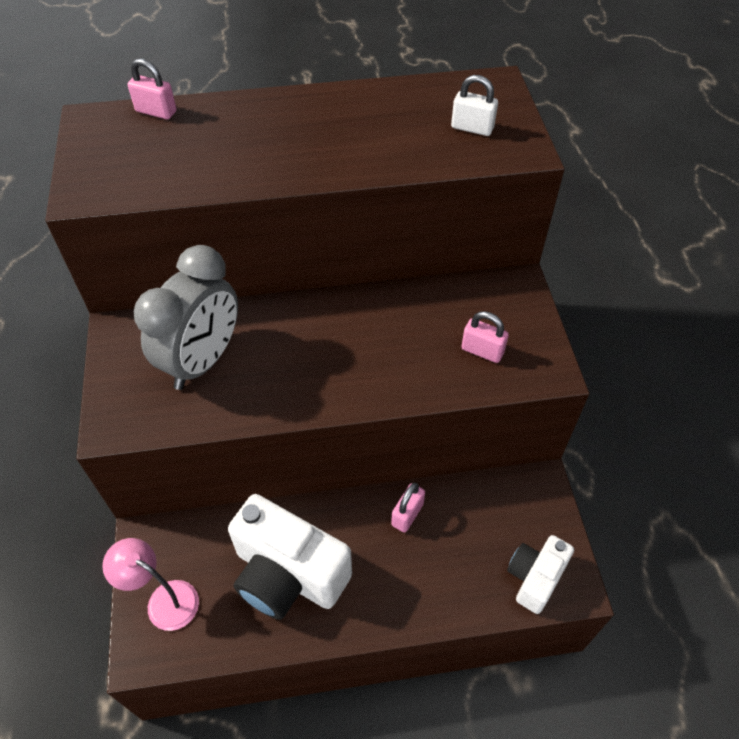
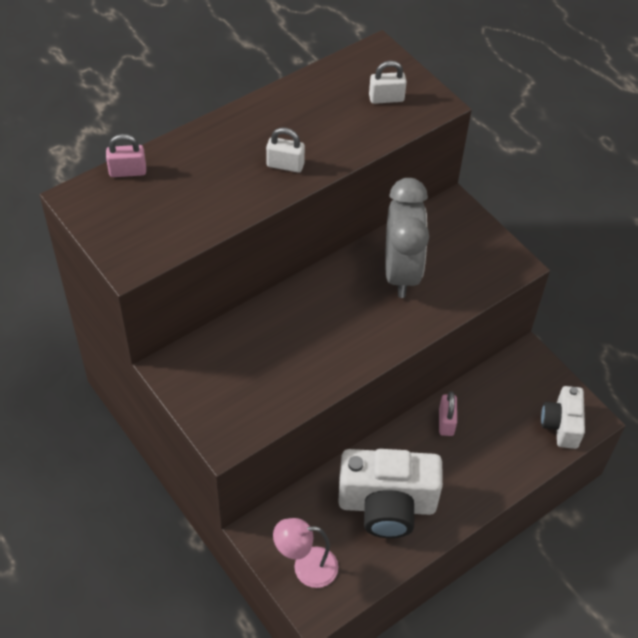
camera: 30 degrees left, 0 degrees up
grey clock [134,245,238,390] -> grey clock moved to [385,178,429,298]
pink padlock [461,311,509,363] -> none
none -> white padlock [266,128,305,173]

